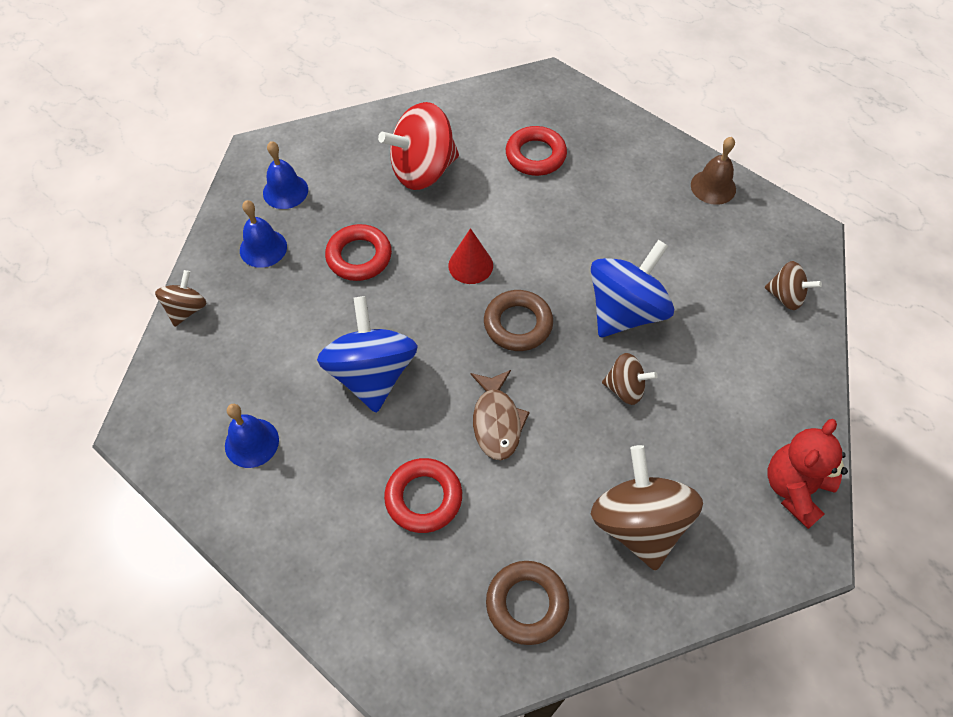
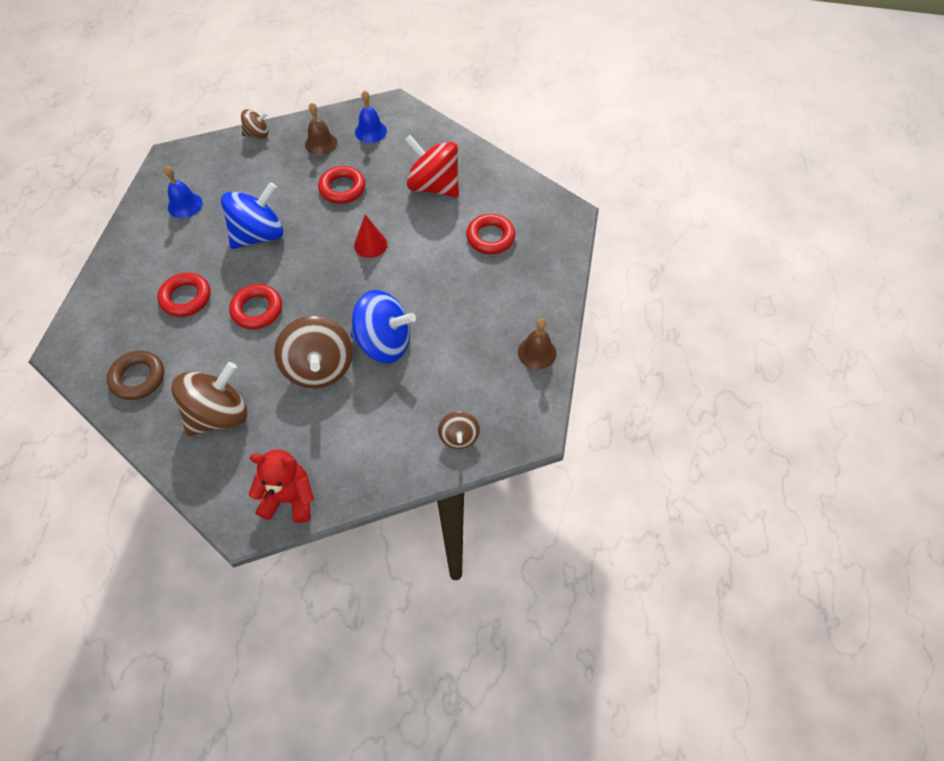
camera: 60 degrees right, 0 degrees up
blue bell [240,200,287,268] -> brown bell [305,102,337,155]
brown fish [470,370,530,460] -> red ring [229,284,282,329]
brown ring [484,290,553,351] -> none
brown spinning top [602,353,658,405] -> brown spinning top [274,316,353,388], size x1.90

